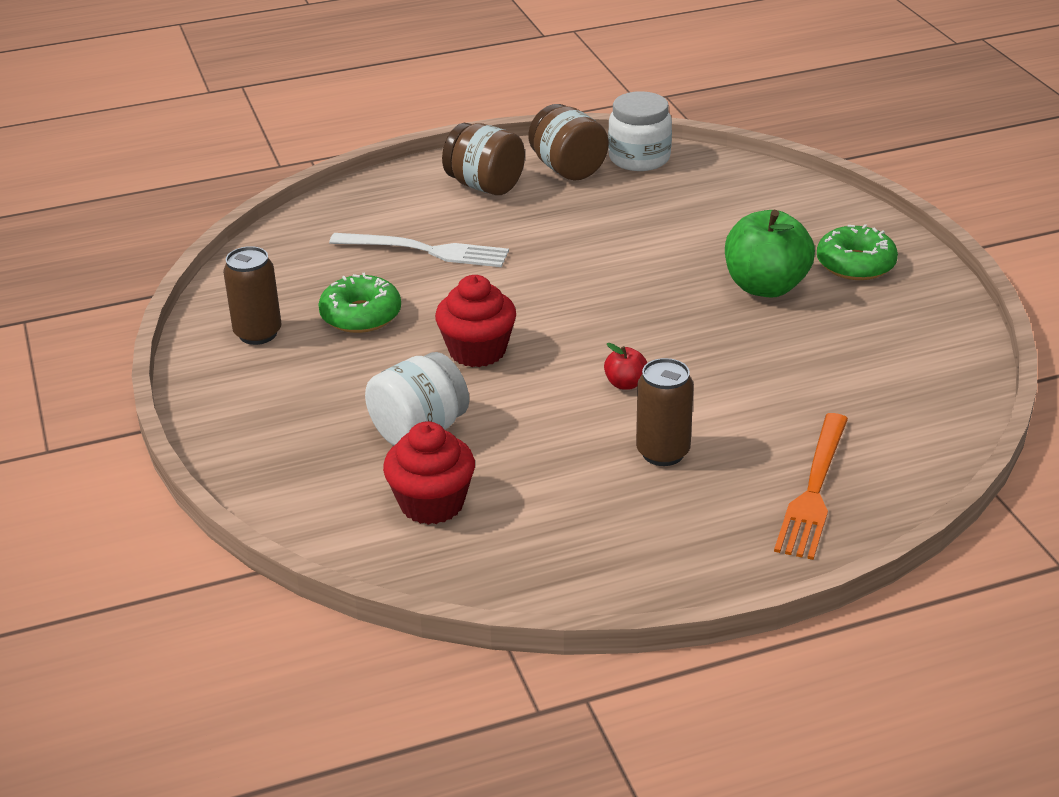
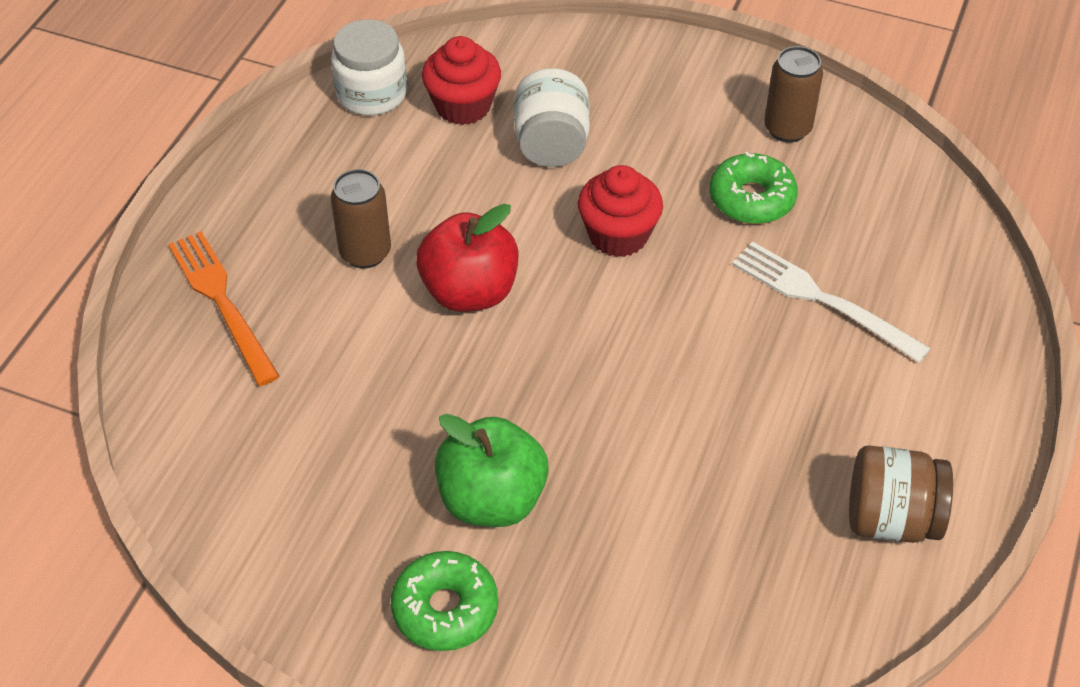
camera: 130 degrees right, 15 degrees up
white fork [329,233,509,267] -> white fork turned 75 degrees clockwise [732,242,931,363]
brown jar [442,123,525,195] -> none
red apple [604,343,647,390] -> red apple [416,204,518,312], size x2.21
white jar [608,91,672,171] -> white jar moved to [331,19,407,115]

